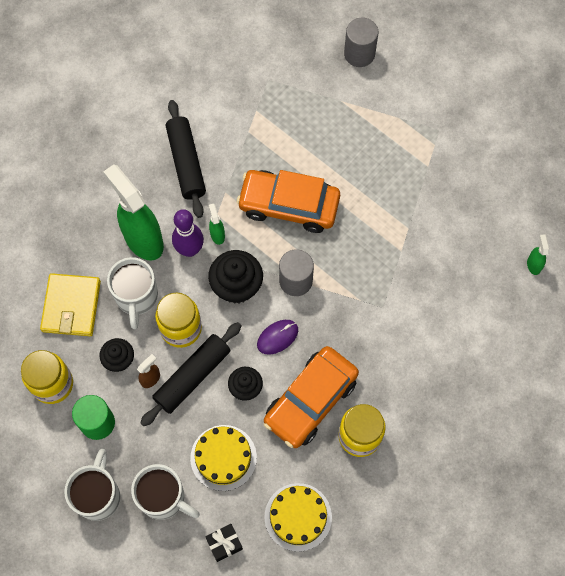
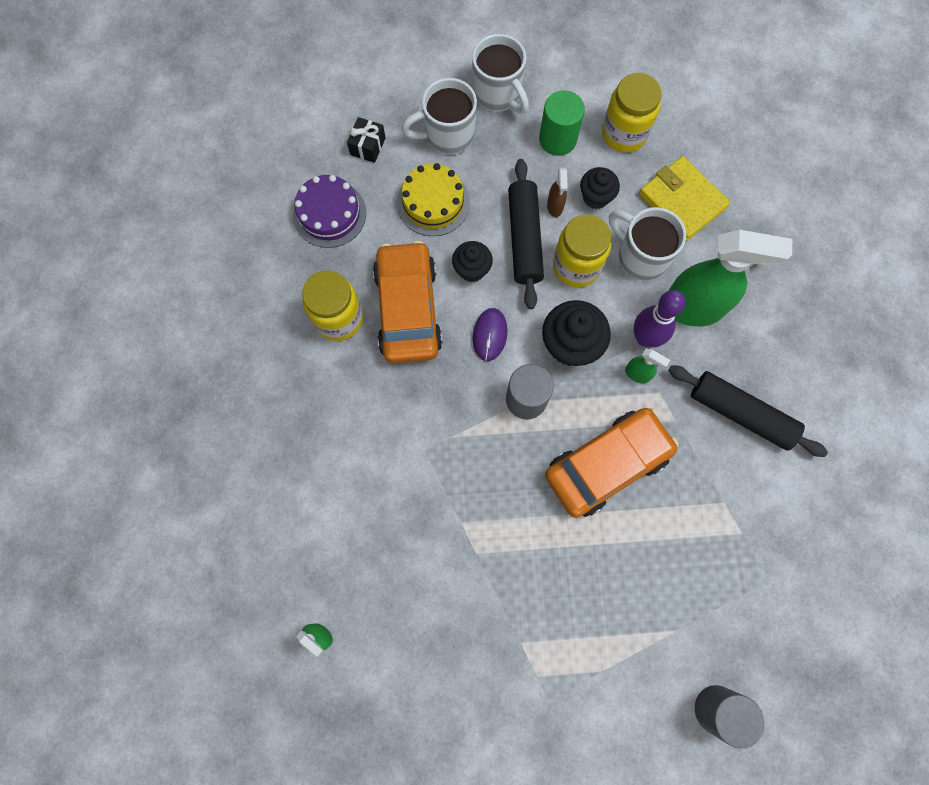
camera: 135 degrees right, 5 degrees up
yellow cake [264,483,332,552] -> purple cake [293,175,366,248]

